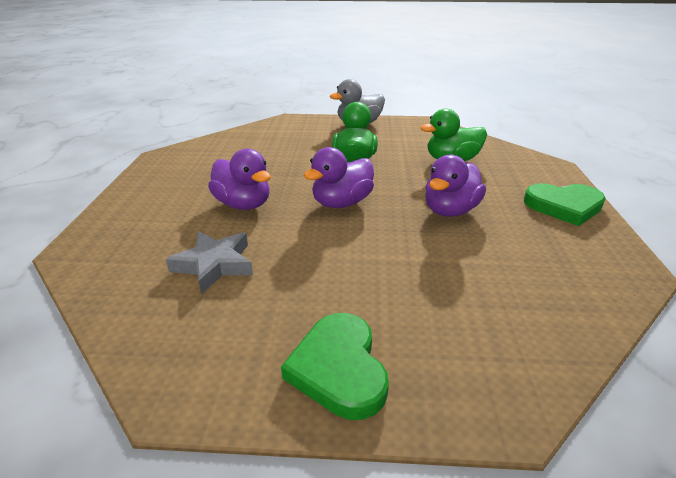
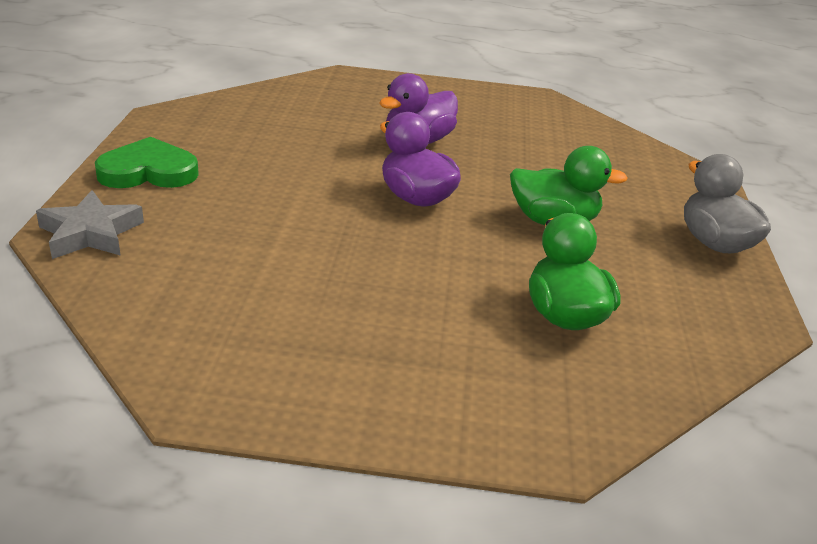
camera: 90 degrees right, 0 degrees up
grey star [166,231,253,294] -> grey star moved to [36,190,144,259]
purple duck [425,155,486,217] -> none
green heart [524,183,606,226] -> none

